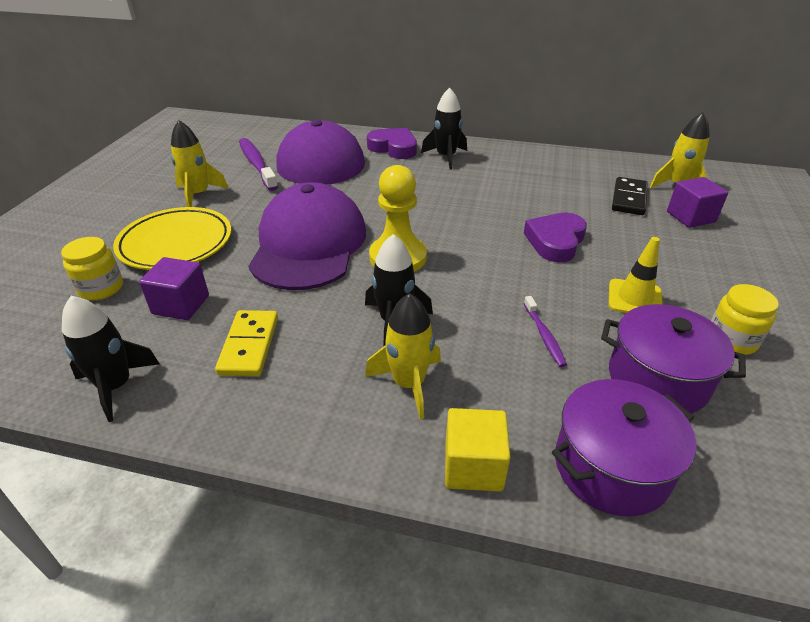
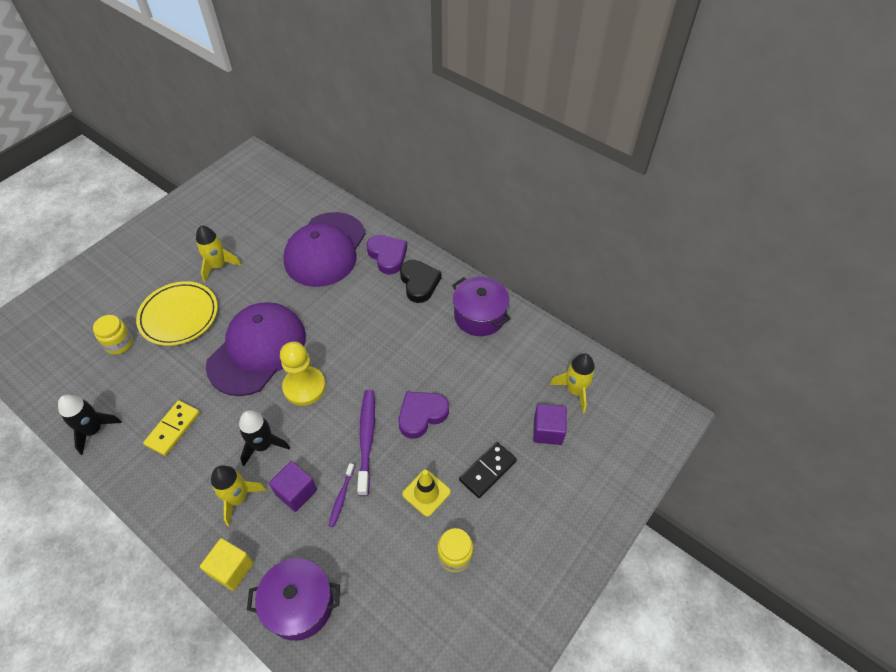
camera: 25 degrees right, 15 degrees up
purple cube [139,257,209,320] -> purple cube moved to [269,461,317,512]
purple toothbrush [239,138,278,191] -> purple toothbrush moved to [357,390,375,496]
black rocket [421,88,467,169] -> black heart [400,260,441,303]
purple pot [601,304,746,414] -> purple pot moved to [452,276,511,336]
black domino [612,177,648,215] -> black domino moved to [459,442,517,498]

